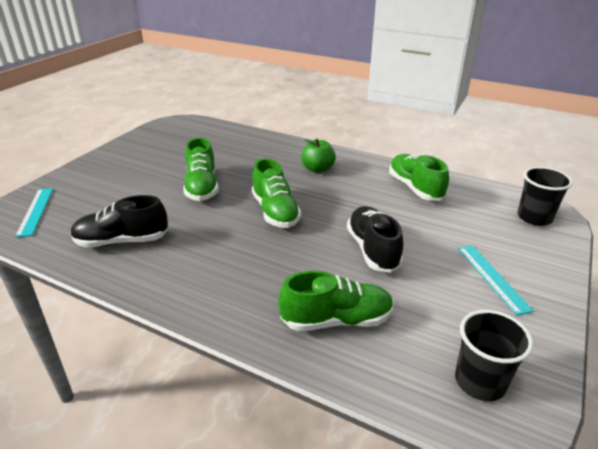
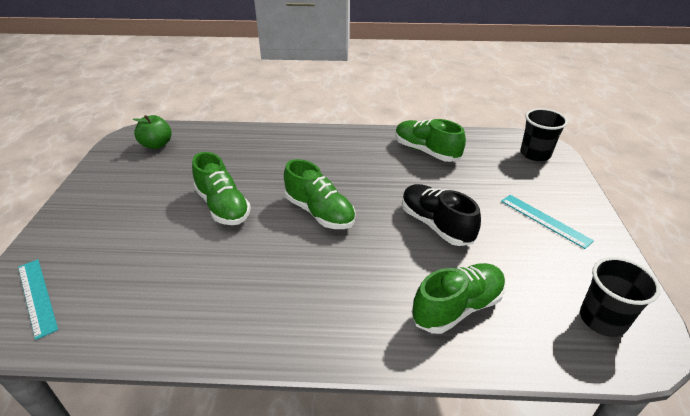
camera: 25 degrees left, 5 degrees up
black shoe [71,195,168,248] -> none
green apple [301,139,336,173] -> green apple moved to [132,115,171,149]

